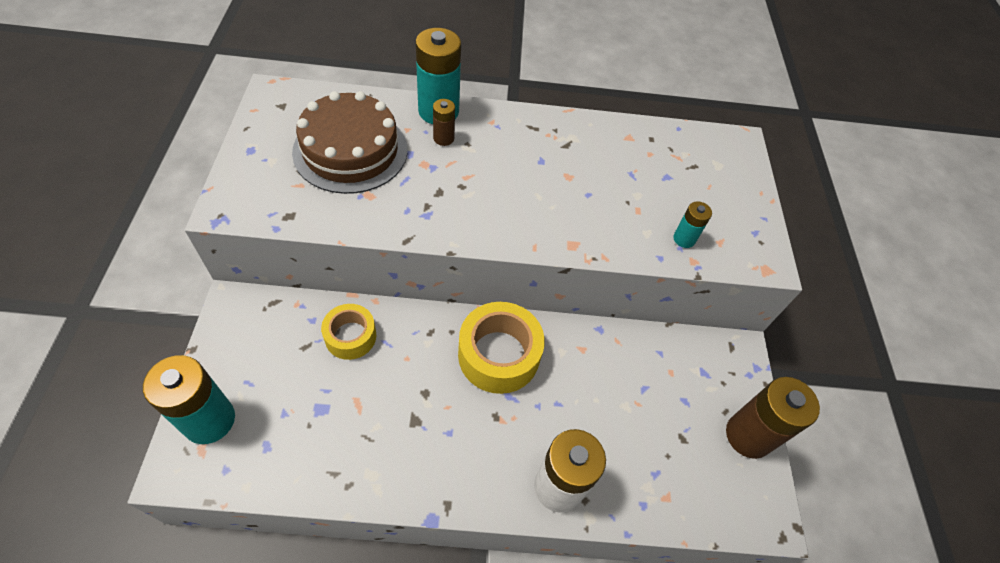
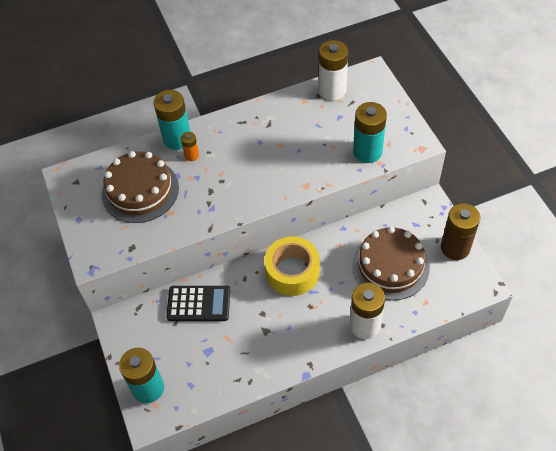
camera: 15 degrees left, 0 degrees up
yellow tape [321,304,376,360] -> black calculator [166,286,230,321]
brown battery [433,99,455,146] -> orange battery [181,132,199,161]
turquoise battery [673,201,712,248] -> turquoise battery [353,102,387,163], size x2.00
none -> white battery [319,40,348,100]
none -> brown cake [352,227,430,300]

